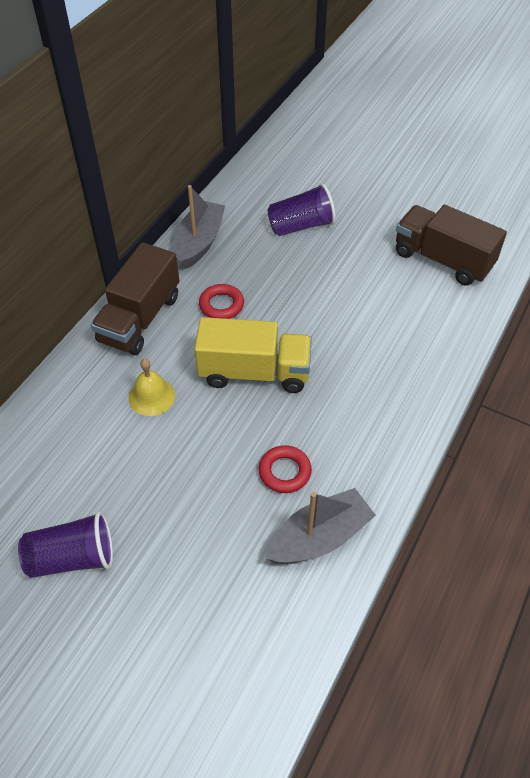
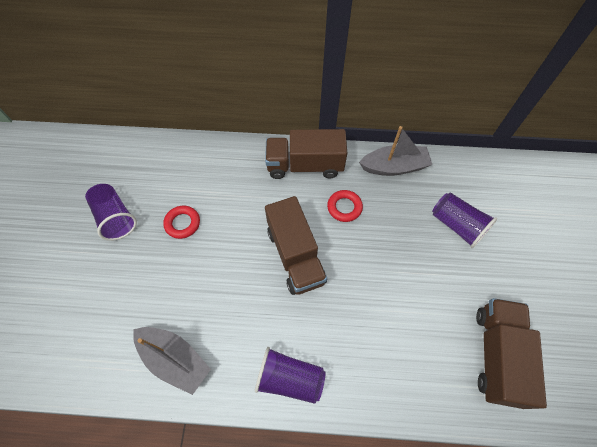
camera: 65 degrees right, 10 degrees up
yellow bell [129,359,175,416] -> none
yellow truck [195,317,312,393] -> brown truck [265,196,327,295]
red ring [259,445,312,493] -> red ring moved to [163,205,200,239]
none -> purple cup [255,347,325,404]

